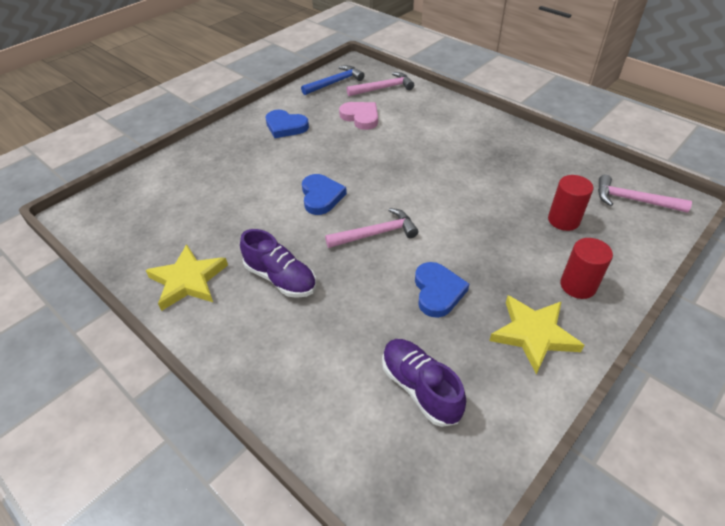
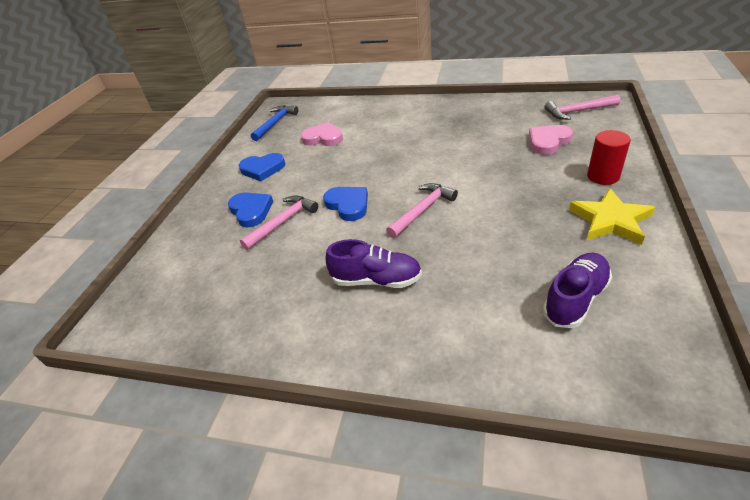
camera: 25 degrees left, 5 degrees down
yellow star [146,244,228,311] -> none
pink hammer [346,72,414,96] -> pink hammer moved to [240,195,318,250]
purple shoe [382,339,466,427] -> purple shoe turned 105 degrees clockwise [543,253,612,328]
blue heart [415,262,469,318] -> blue heart moved to [228,192,273,228]
red cylinder [548,175,593,231] -> pink heart [529,125,573,155]

